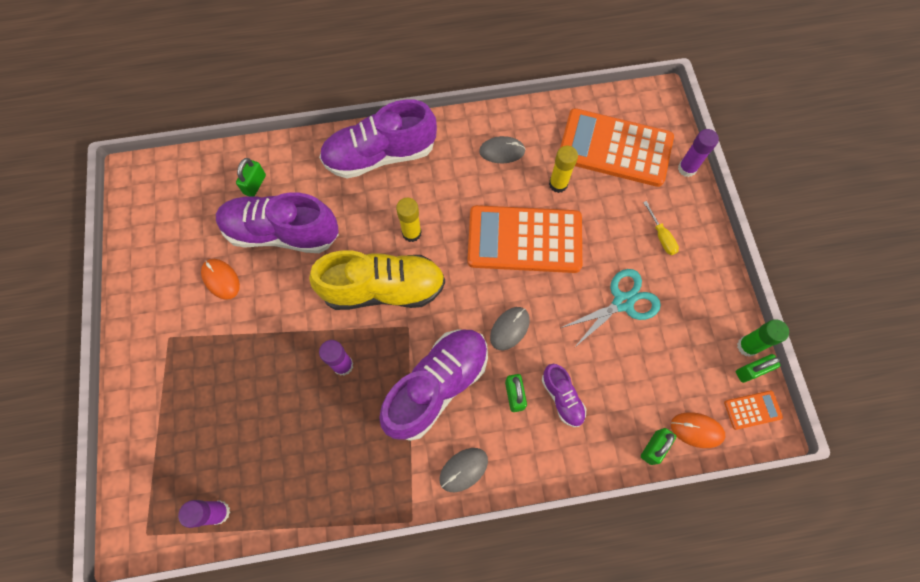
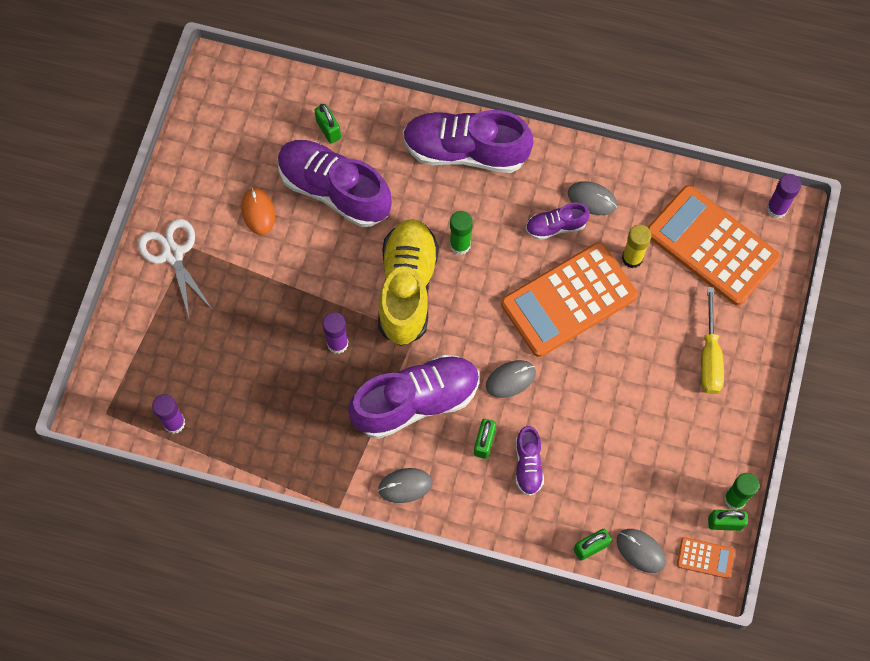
camera: 25 degrees right, 0 degrees up
green padlock [236,158,266,197] -> green padlock turned 75 degrees counterclockwise [314,104,341,143]
yellow shoe [309,250,445,310] -> yellow shoe turned 105 degrees counterclockwise [378,219,439,346]
yellow glue stick [396,198,421,242] -> green glue stick [450,211,473,255]
orange calculator [467,205,582,273] -> orange calculator turned 60 degrees counterclockwise [501,242,638,357]
turquoise scissors [561,269,661,348] -> none
yellow screwdriver [643,201,679,255] -> yellow screwdriver [701,287,724,394], size x1.63
orange mouse [671,412,725,448] -> grey mouse [617,529,666,573]
purple glue stick [678,129,719,177] -> purple glue stick moved to [767,174,801,219]
none -> white scissors [138,219,212,320]
none -> purple shoe [526,203,590,240]

